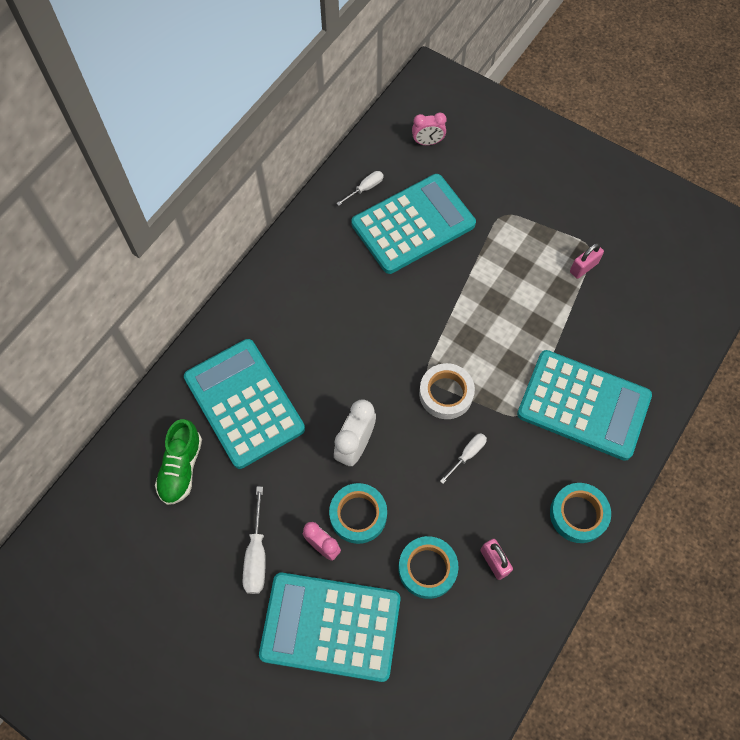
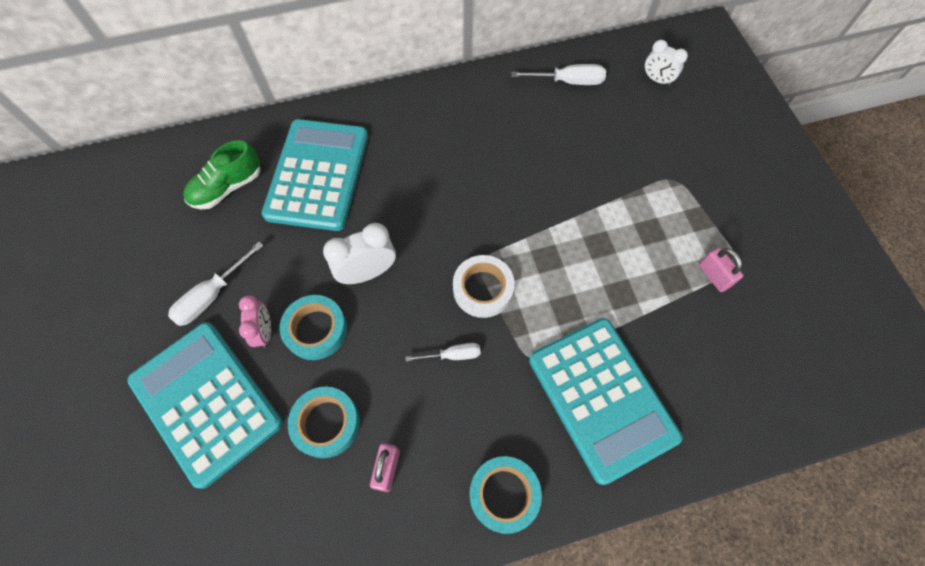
camera: 40 degrees right, 0 degrees up
white screwdriver [336,171,384,206] -> white screwdriver [511,64,606,85], size x1.56
turquoise calculator [351,174,476,274] -> none
pink clock [412,113,447,145] -> white clock [645,40,688,86]
pink padlock [570,243,604,279] -> pink padlock turned 60 degrees clockwise [699,247,743,292]

